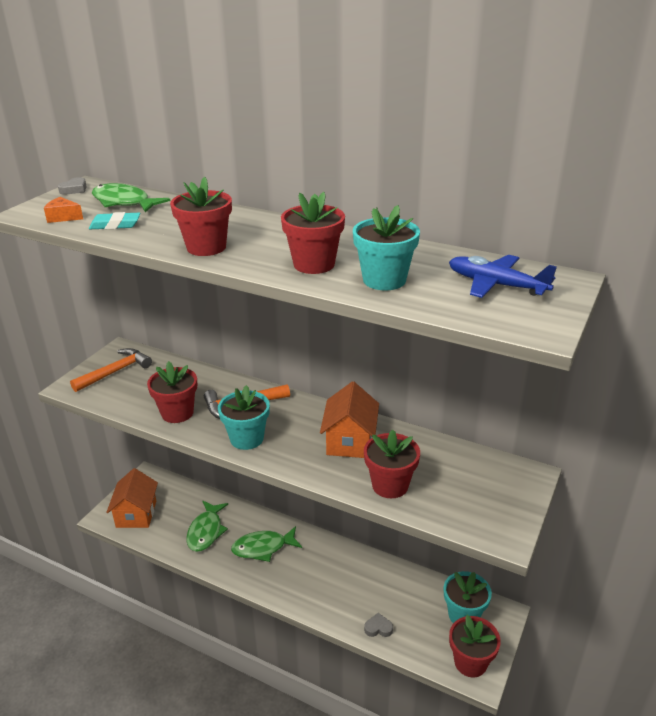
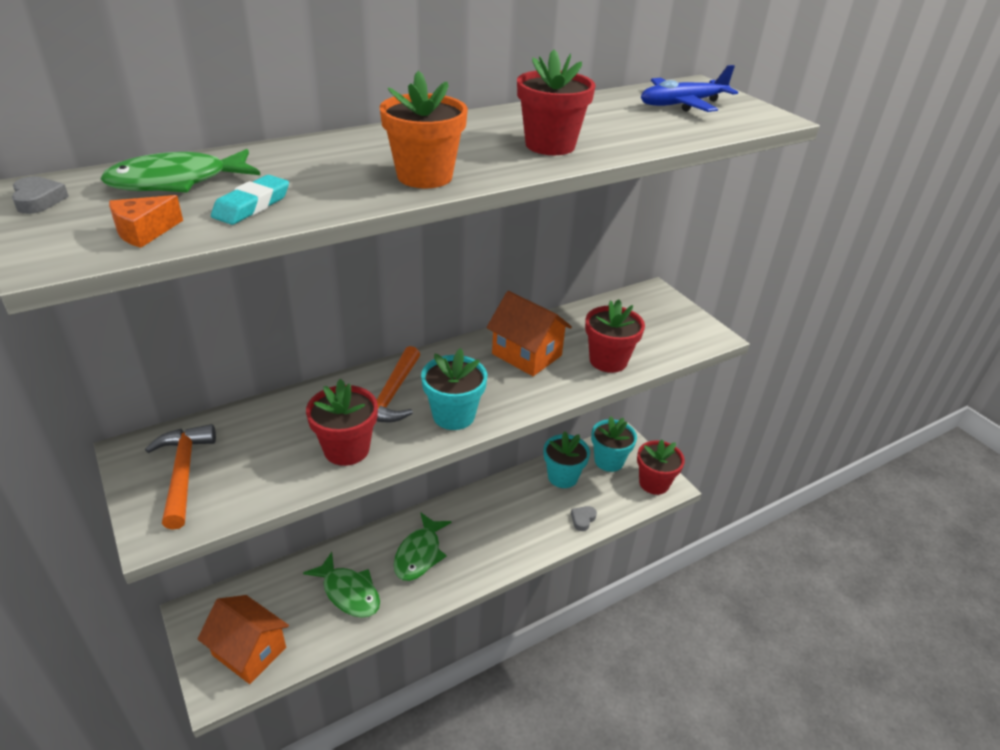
camera: 60 degrees left, 5 degrees up
red flower pot [170,177,232,256] -> orange flower pot [379,70,468,188]
turquoise flower pot [353,205,420,290] -> turquoise flower pot moved to [543,431,590,488]

